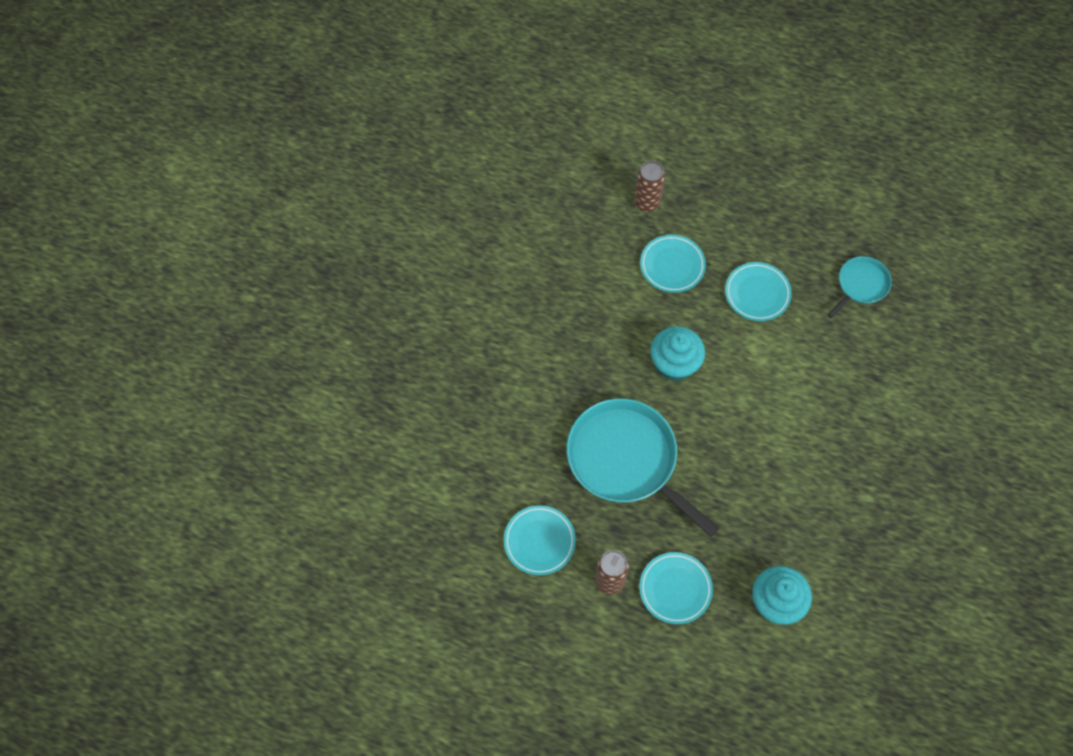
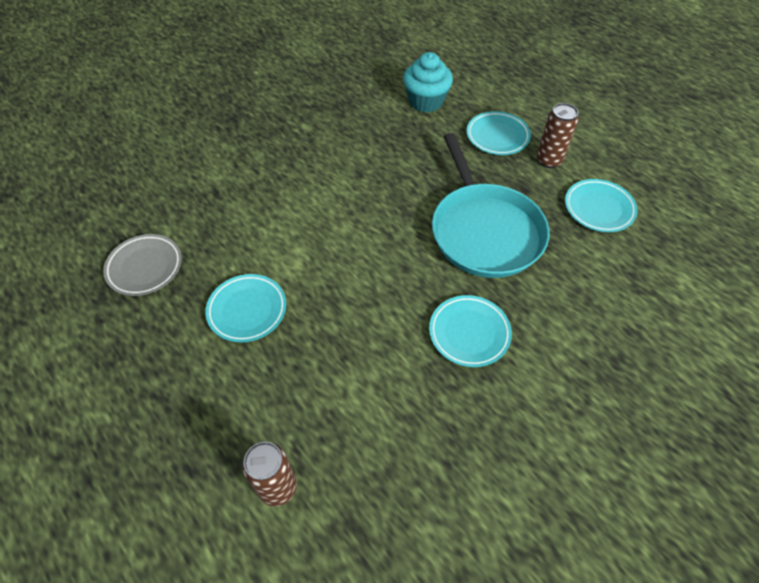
camera: 150 degrees left, 10 degrees down
turquoise plate [640,235,706,293] -> turquoise plate moved to [429,295,512,367]
turquoise cupcake [650,326,705,381] -> none
turquoise pan [827,256,892,318] -> grey plate [103,234,182,296]

